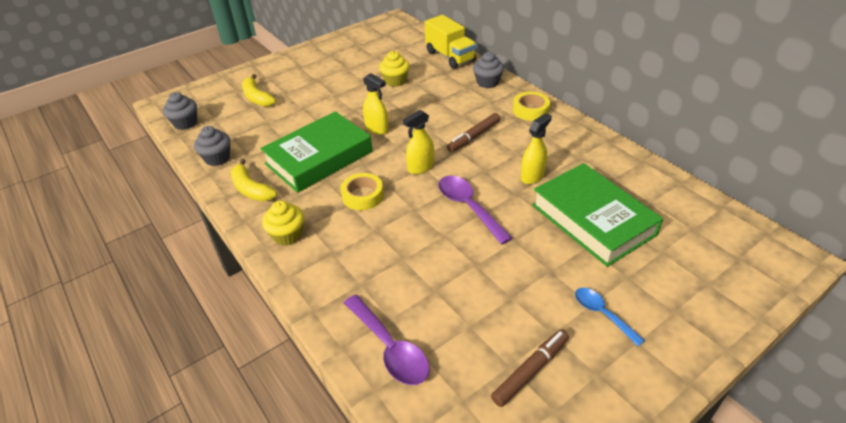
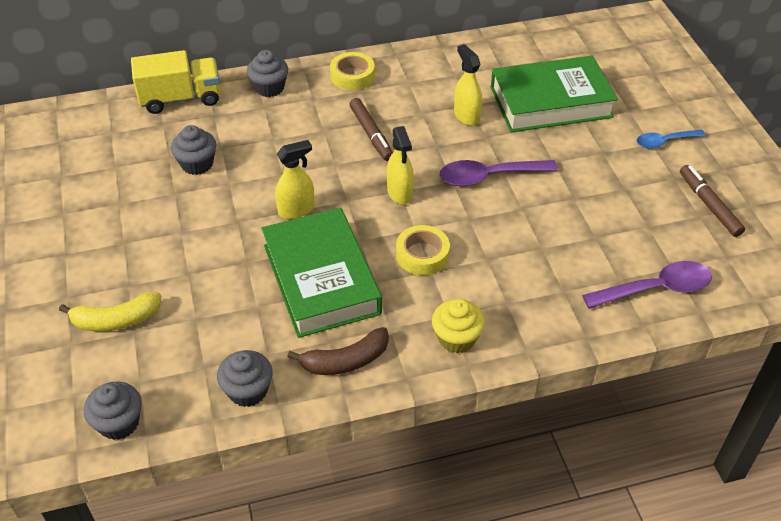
camera: 70 degrees left, 5 degrees up
yellow banana [231,159,277,201] -> brown banana [287,327,389,375]
yellow cupcake [379,51,410,87] -> grey cupcake [171,125,216,175]

